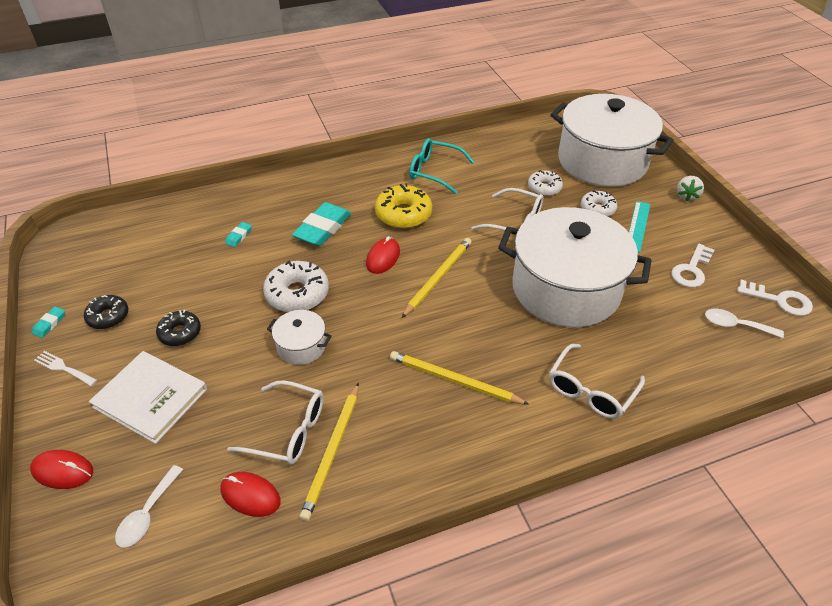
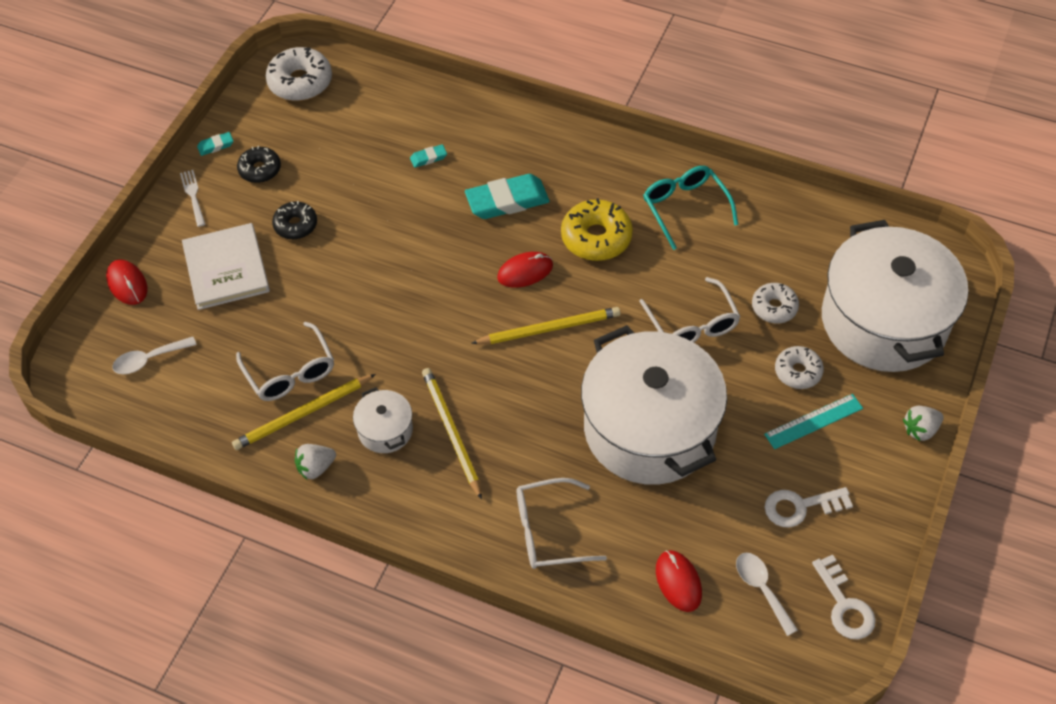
camera: 45 degrees right, 10 degrees up
red mouse [220,472,281,517] -> red mouse moved to [656,550,702,612]
white donut [263,261,329,312] -> white donut moved to [266,47,332,101]
white pot [267,310,332,365] -> white pot moved to [353,387,413,453]
none -> white strawberry [295,444,336,480]

